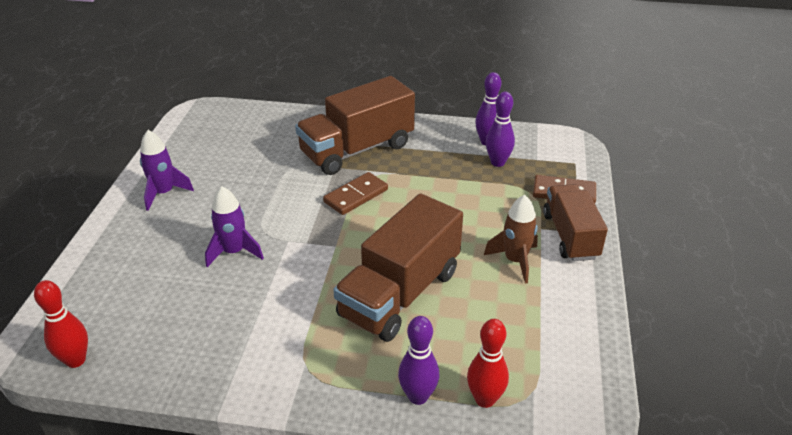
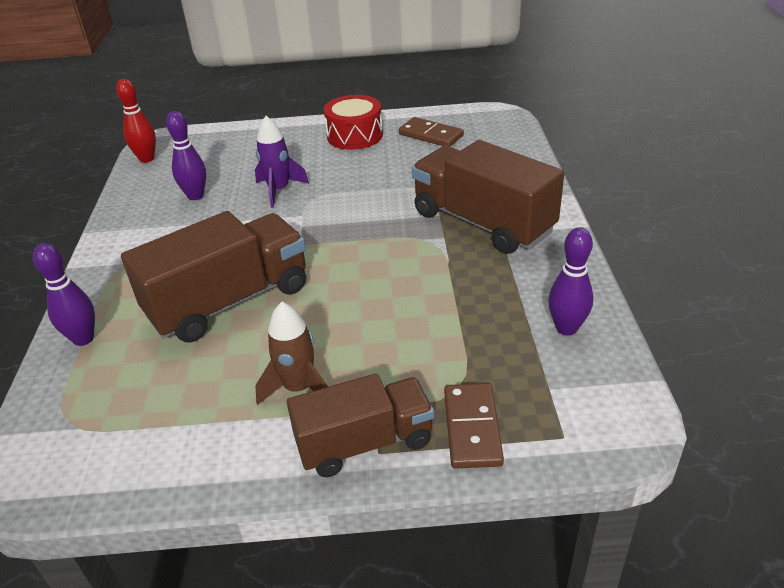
camera: 80 degrees right, 0 degrees up
purple rocket [140,130,194,211] -> red drum [324,95,383,150]
brown domino [323,172,388,215] -> brown domino moved to [399,117,464,147]
brown truck [333,193,463,342] -> brown truck turned 120 degrees clockwise [121,211,306,343]
red bowling pin [467,319,509,408] -> none
purple bowling pin [486,92,515,167] -> purple bowling pin moved to [166,111,206,200]

